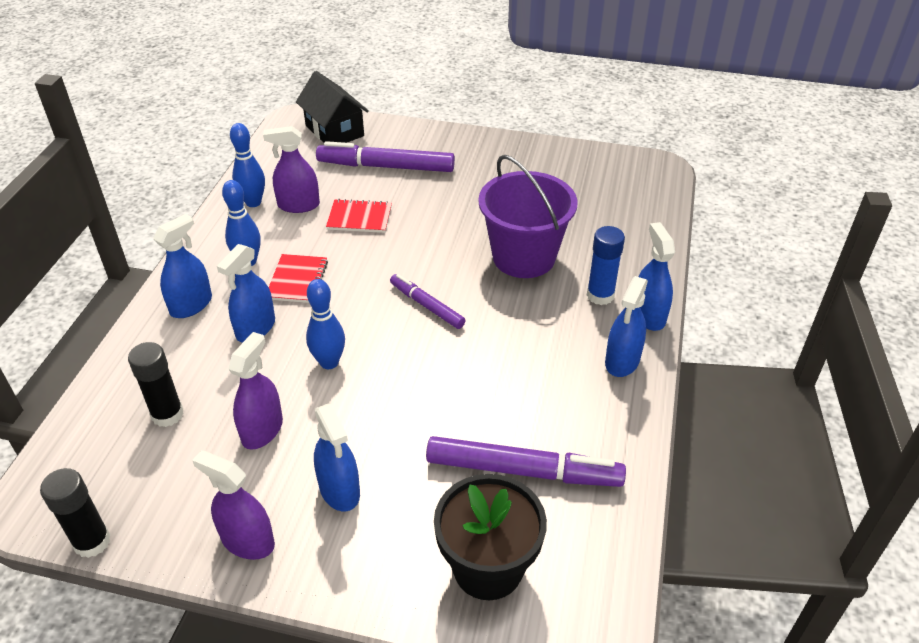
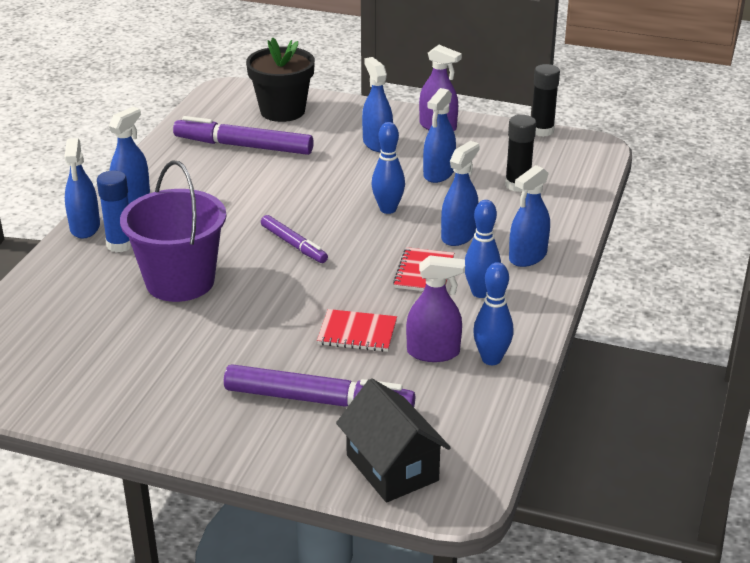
camera: 175 degrees left, 10 degrees down
purple spray bottle [228,332,283,450] -> blue spray bottle [423,88,456,183]

